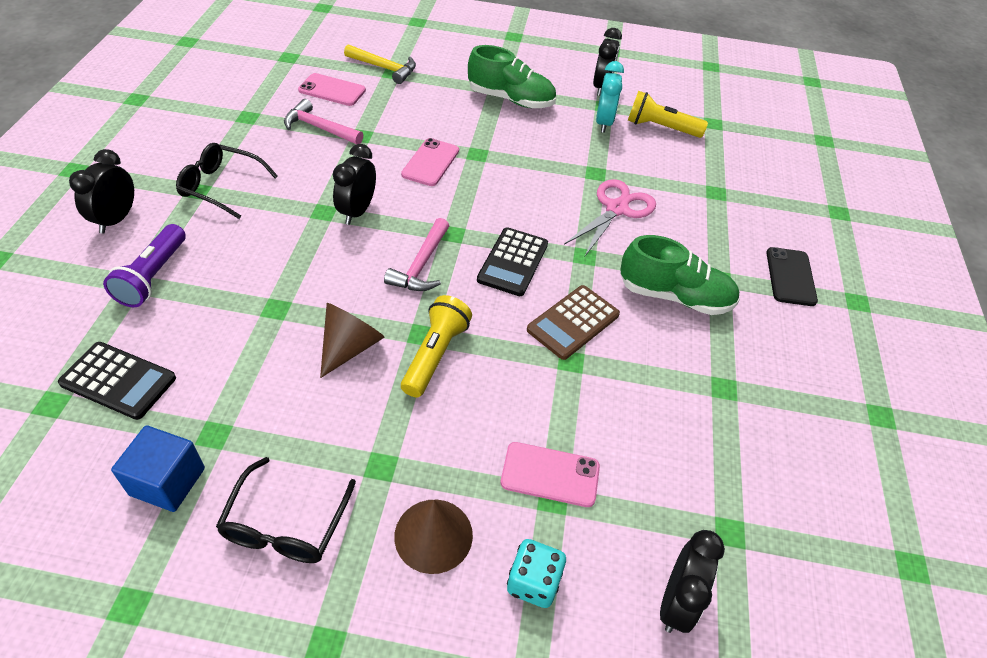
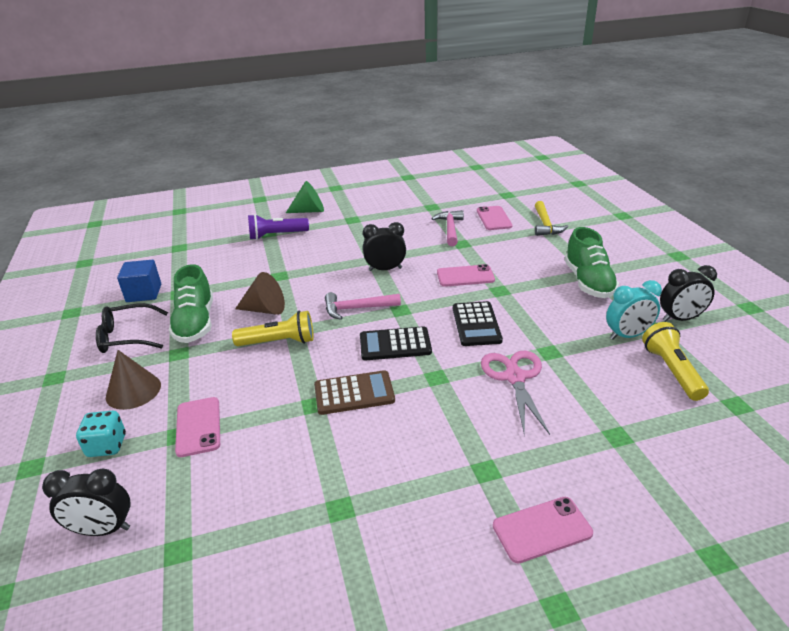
camera: 70 degrees right, 15 degrees down
black calculator [58,342,176,420] -> black calculator moved to [453,301,503,346]
black clock [69,149,134,234] -> green cone [286,181,324,213]
black glasses [176,143,278,219] -> none
brown calculator [527,285,620,360] -> brown calculator turned 150 degrees clockwise [314,370,395,415]
pink scissors [564,179,656,256] -> pink scissors turned 105 degrees counterclockwise [481,351,550,435]
green shoe [620,235,740,315] -> green shoe moved to [169,264,213,343]
black phone [766,247,818,306] -> pink phone [493,497,593,563]

